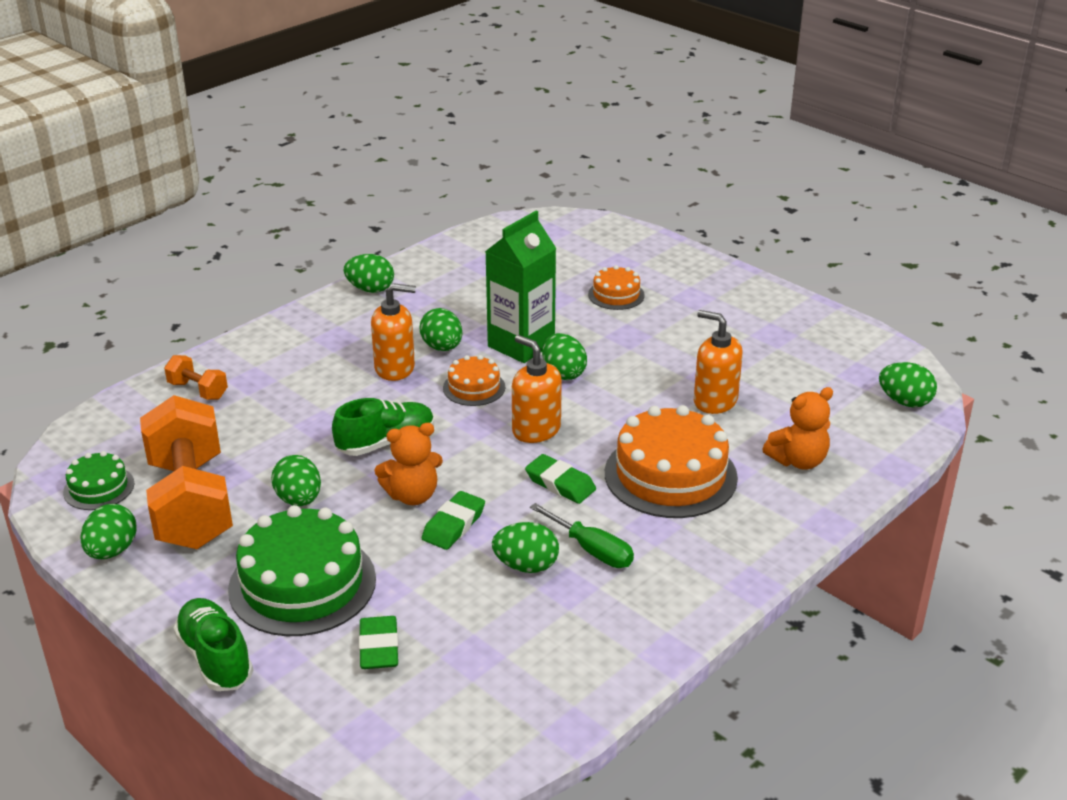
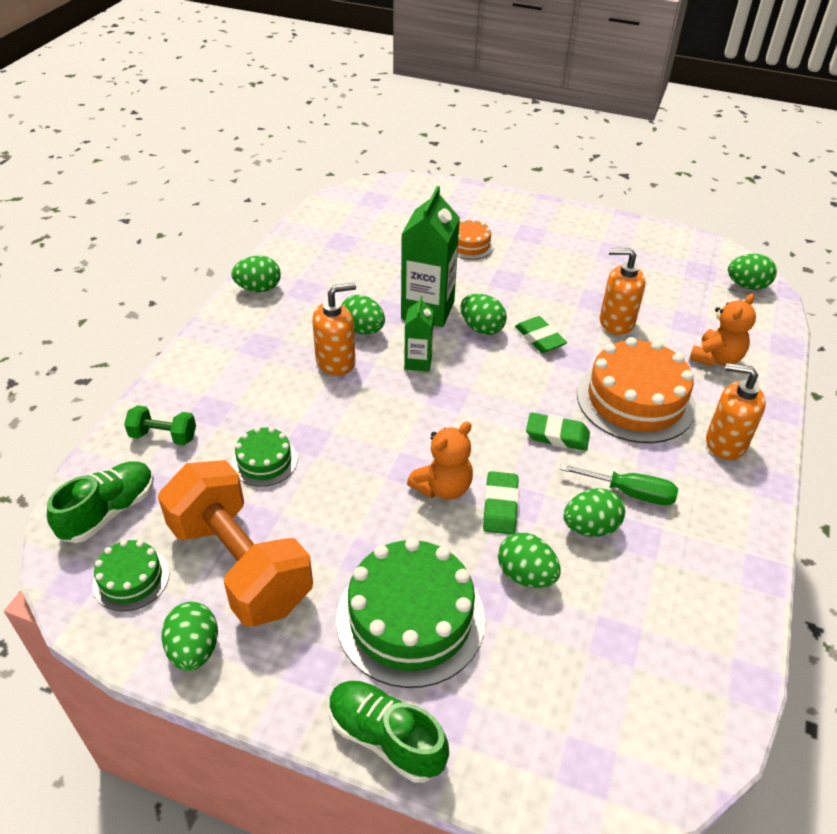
camera: 25 degrees left, 10 degrees up
orange dumbbell [164,355,228,400] -> green dumbbell [124,405,196,445]
green egg [271,455,321,506] -> green egg moved to [498,533,561,588]
green shoe [332,398,434,456] -> green shoe moved to [47,461,154,543]
green eraser [359,616,399,669] -> green eraser moved to [515,316,567,353]
orange cake [443,355,505,406] -> green carton [404,296,434,372]
orange soap dispenser [512,335,562,443] -> orange soap dispenser moved to [706,363,766,460]
none -> green cake [231,427,297,487]

